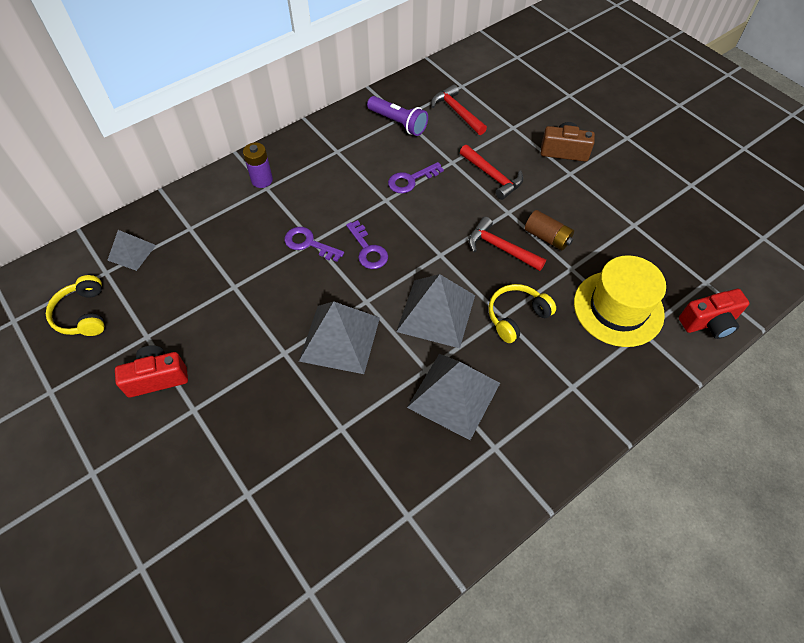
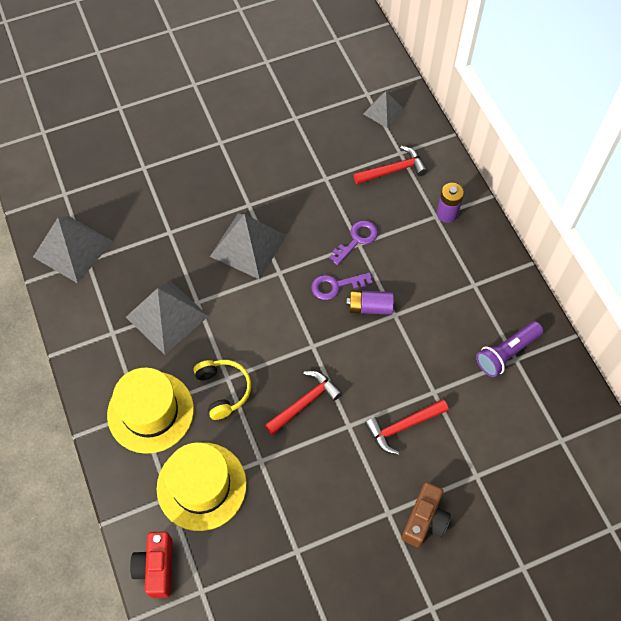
camera: 105 degrees right, 5 degrees up
yellow headphones [46,275,105,336] -> none
red camera [115,346,188,398] -> none
purple key [388,162,444,193] -> none
grey pyramid [396,274,475,348] -> grey pyramid moved to [33,216,113,283]
red hammer [431,84,487,135] -> red hammer moved to [353,146,428,185]
brown battery [525,210,574,250] -> none
none -> yellow hat [107,368,194,454]
none -> purple battery [347,290,394,315]

